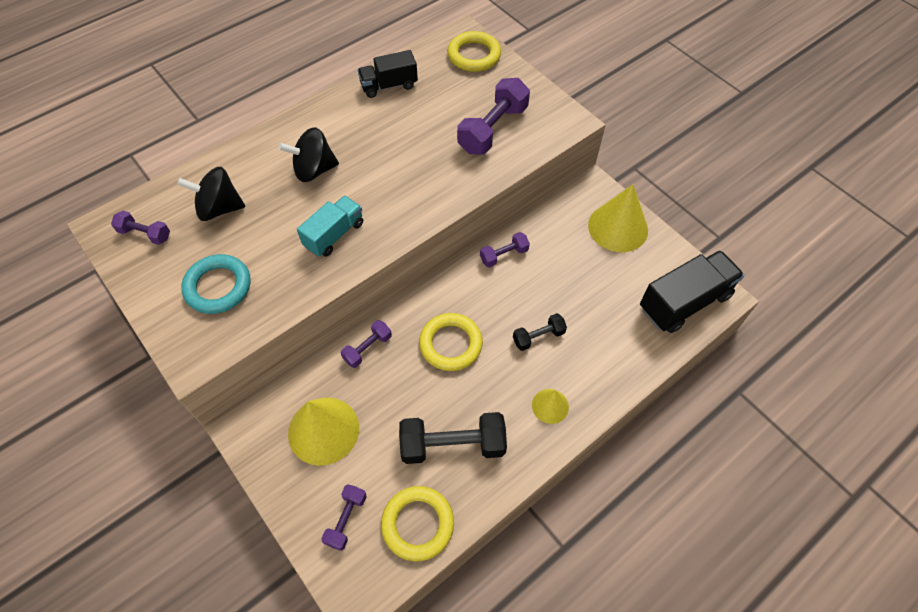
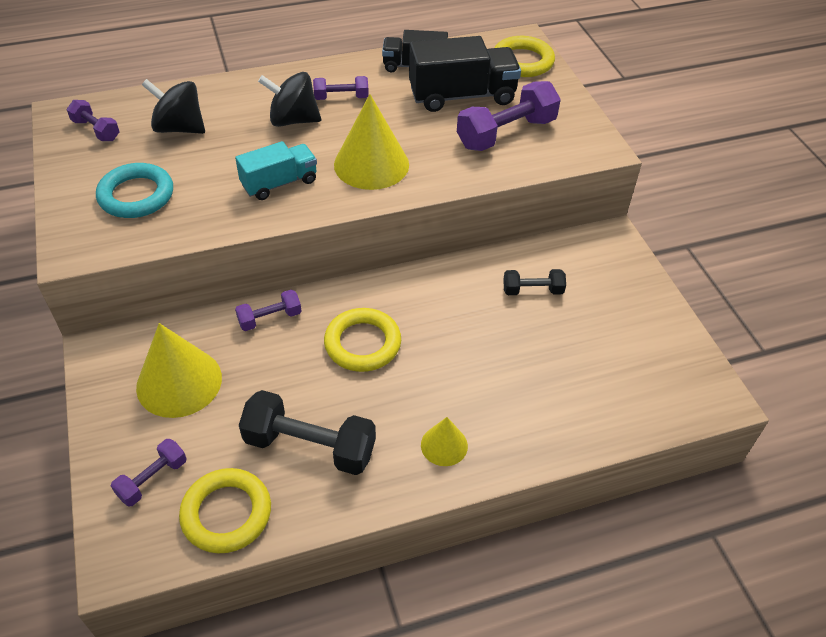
camera: 20 degrees right, 10 degrees down
purple dumbbell [480,232,530,268] -> purple dumbbell moved to [313,76,369,100]
black dumbbell [513,313,567,351] -> black dumbbell moved to [503,269,566,295]
yellow cone [588,184,648,252] -> yellow cone moved to [334,94,409,190]
black truck [640,250,744,333] -> black truck moved to [409,36,521,112]

